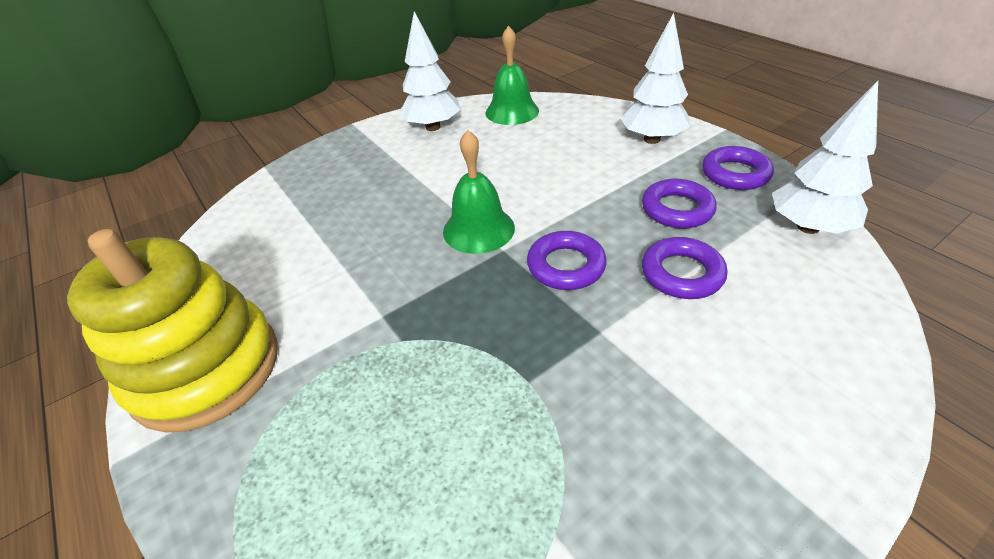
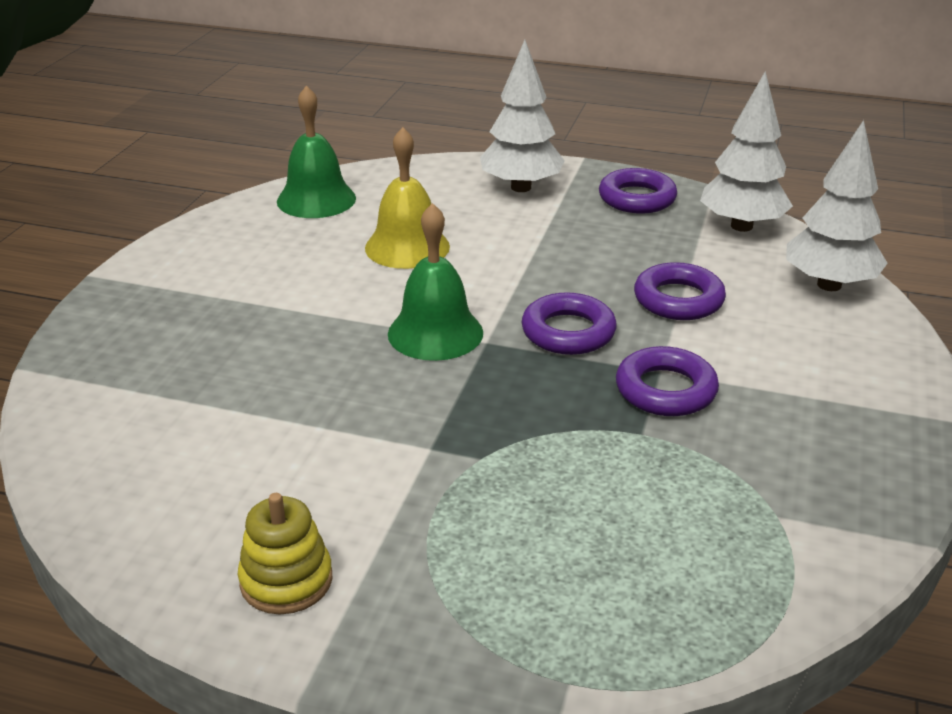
camera: 40 degrees left, 10 degrees down
yellow stacking toy [67,229,278,433] -> yellow stacking toy [238,493,332,614], size x0.46
white tree [399,11,461,131] -> white tree moved to [786,120,888,291]
purple ring [642,179,717,228] -> purple ring moved to [616,346,719,416]
none -> yellow bell [365,127,450,269]

